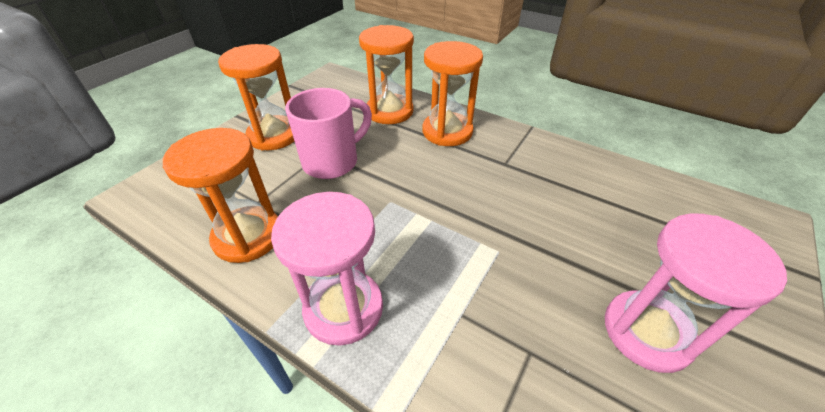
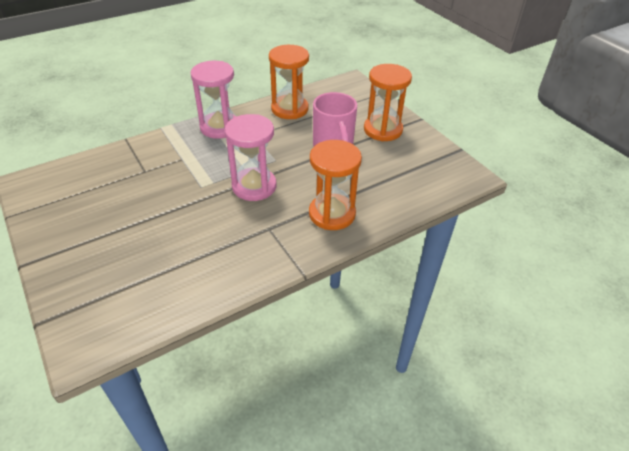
camera: 115 degrees right, 0 degrees up
orange hourglass [359,25,414,124] -> none
pink hourglass [605,213,787,373] -> pink hourglass moved to [225,114,276,201]

